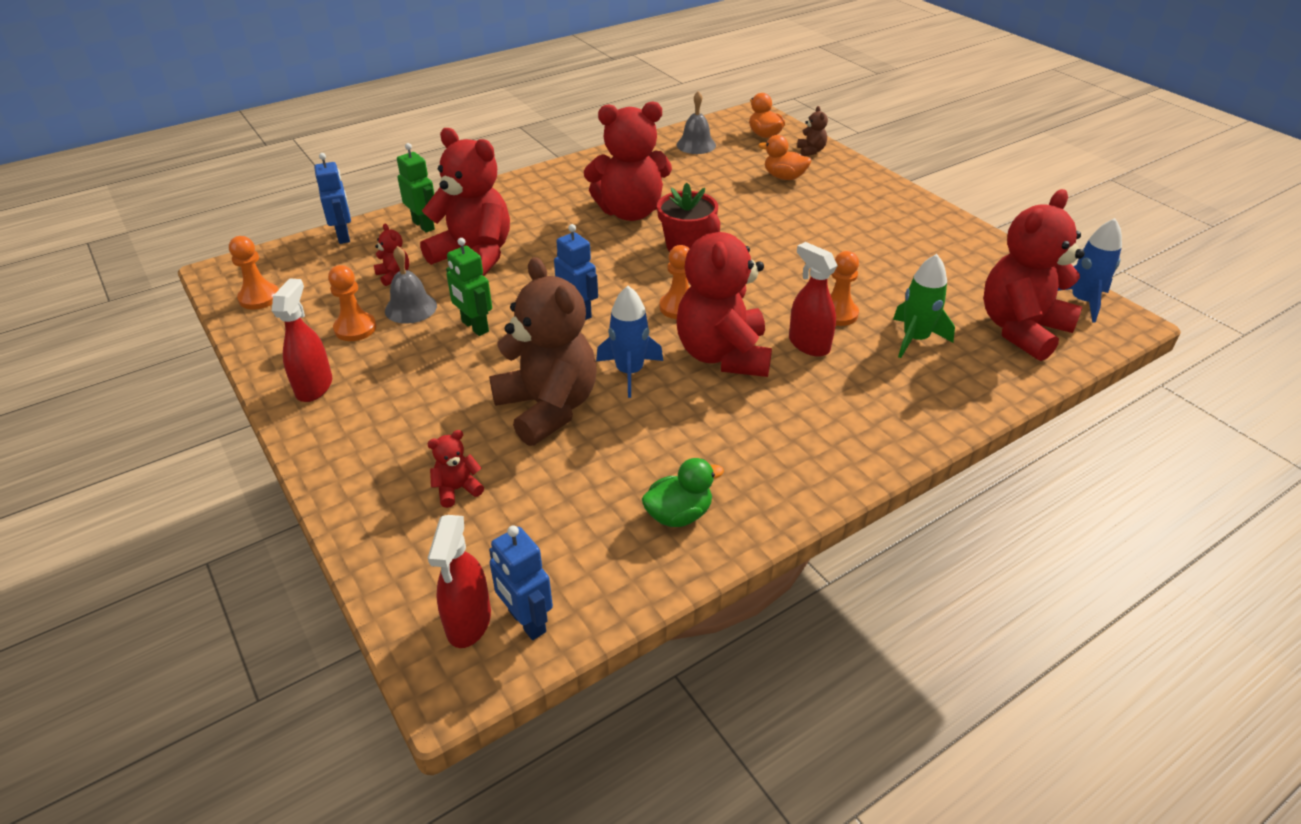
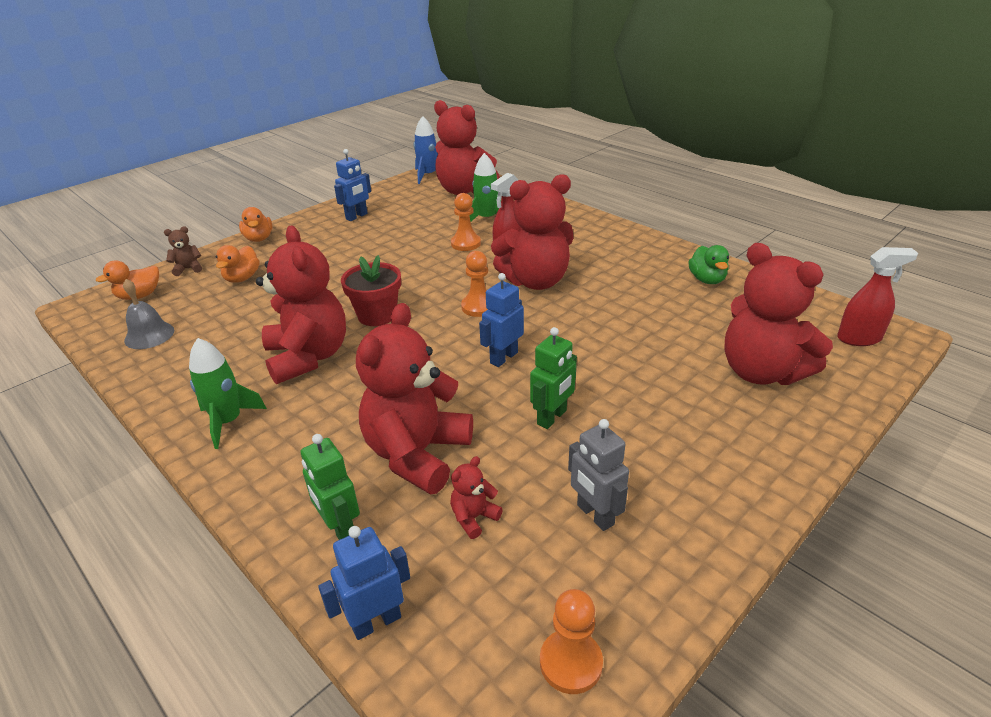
camera: 100 degrees left, 5 degrees down
red spray bottle [272,278,332,402] -> none
orange pawn [328,265,376,341] -> grey robot [568,419,629,531]
grey bell [385,246,437,324] -> none
green robot [397,143,435,233] -> green robot turned 75 degrees counterclockwise [301,434,360,540]
red teddy bear [428,430,484,508] -> red teddy bear [724,243,833,385], size x2.45
brown teddy bear [489,257,597,446] -> none
blue robot [489,526,553,640] -> blue robot moved to [334,149,371,221]
blue rocket [596,286,663,398] -> none
green duck [642,458,724,527] -> green duck turned 150 degrees counterclockwise [689,245,729,284]
none -> green rocket [189,338,267,449]
none -> orange duck [239,207,272,242]

